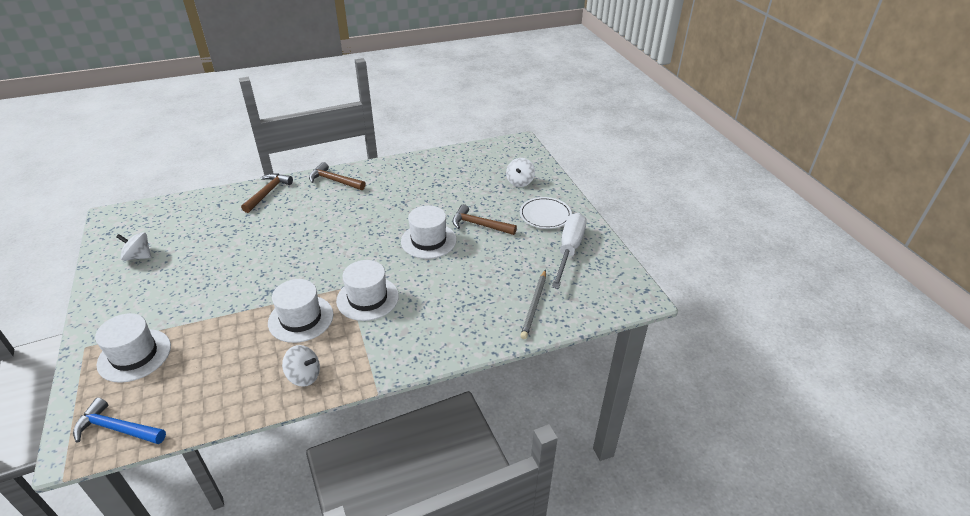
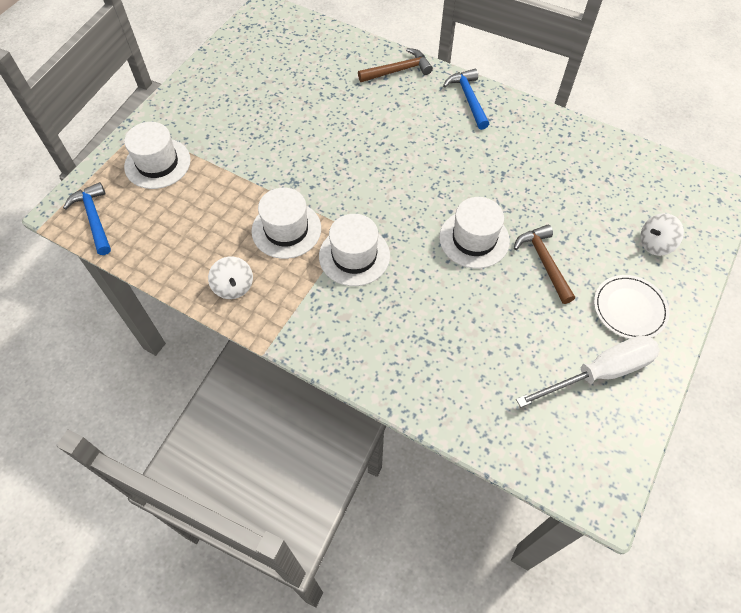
camera: 50 degrees right, 20 degrees up
white spinning top [116,232,151,261] -> none
brown hammer [309,162,366,190] -> blue hammer [443,69,489,130]
grey pencil [520,270,546,339] -> none

